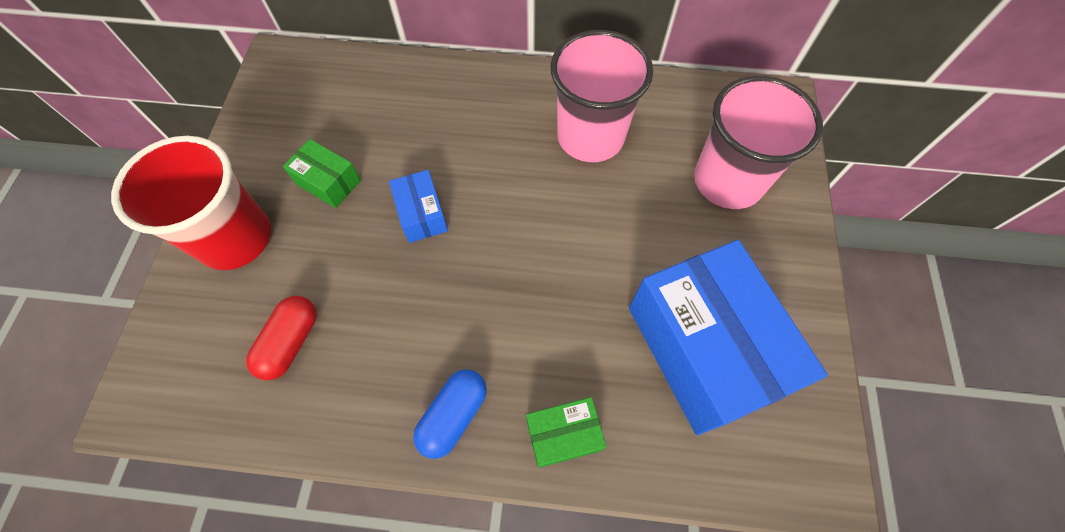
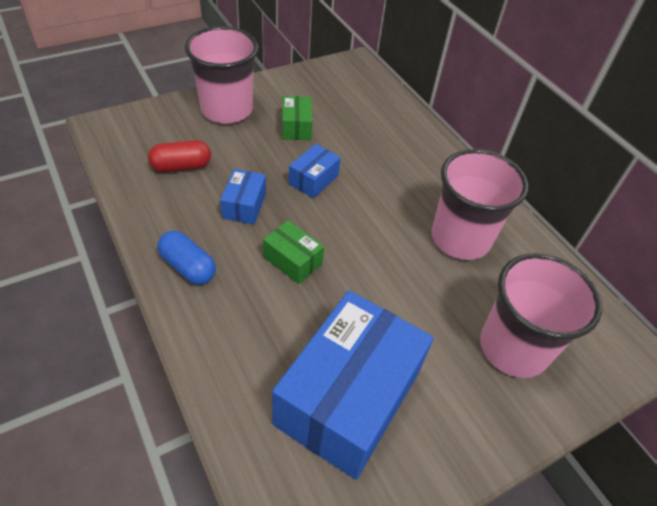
camera: 50 degrees right, 15 degrees down
red cup [111,136,271,270] -> pink cup [185,26,258,124]
blue capsule [413,369,487,459] -> blue capsule turned 45 degrees clockwise [157,230,216,285]
green box [526,397,607,468] -> green box moved to [263,220,324,284]
none -> blue box [220,169,266,224]

